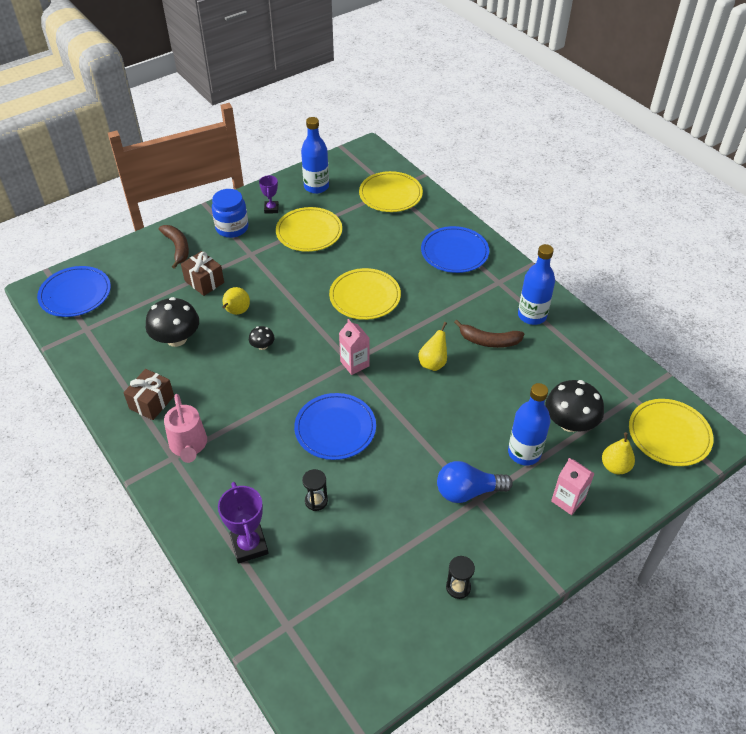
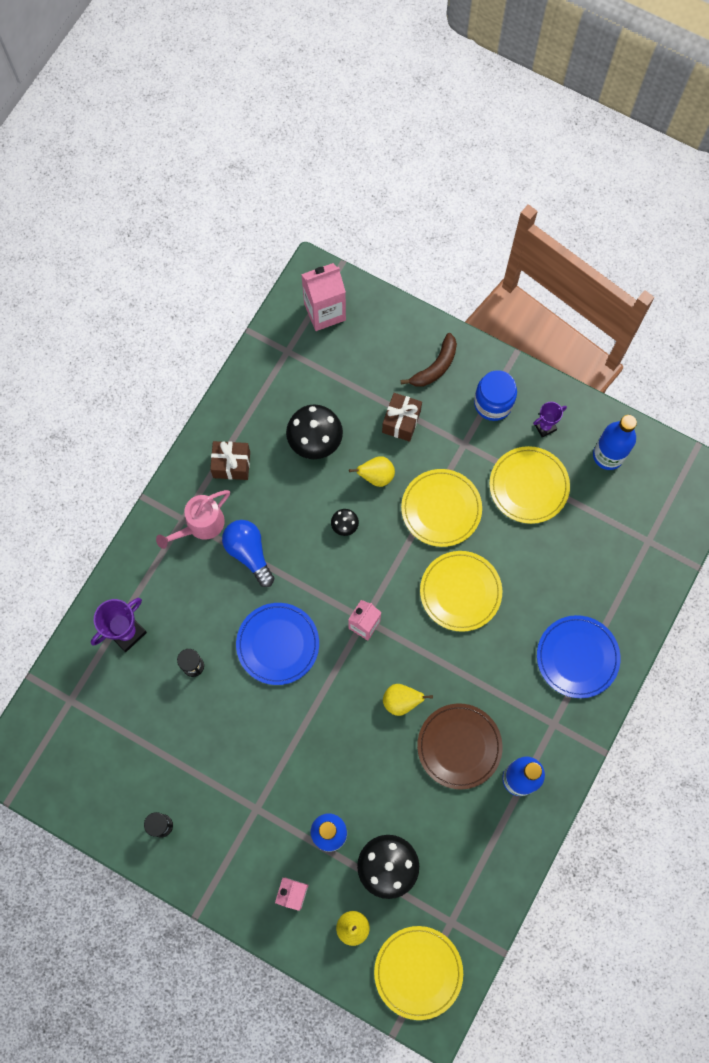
camera: 65 degrees right, 25 degrees up
blue plate [37,266,111,317] -> pink carton [301,263,346,331]
yellow plate [359,171,423,212] -> yellow plate moved to [401,469,482,547]
blue light bulb [437,461,513,503] -> blue light bulb moved to [222,520,274,587]
brown banana [454,320,524,348] -> brown plate [417,703,502,790]

